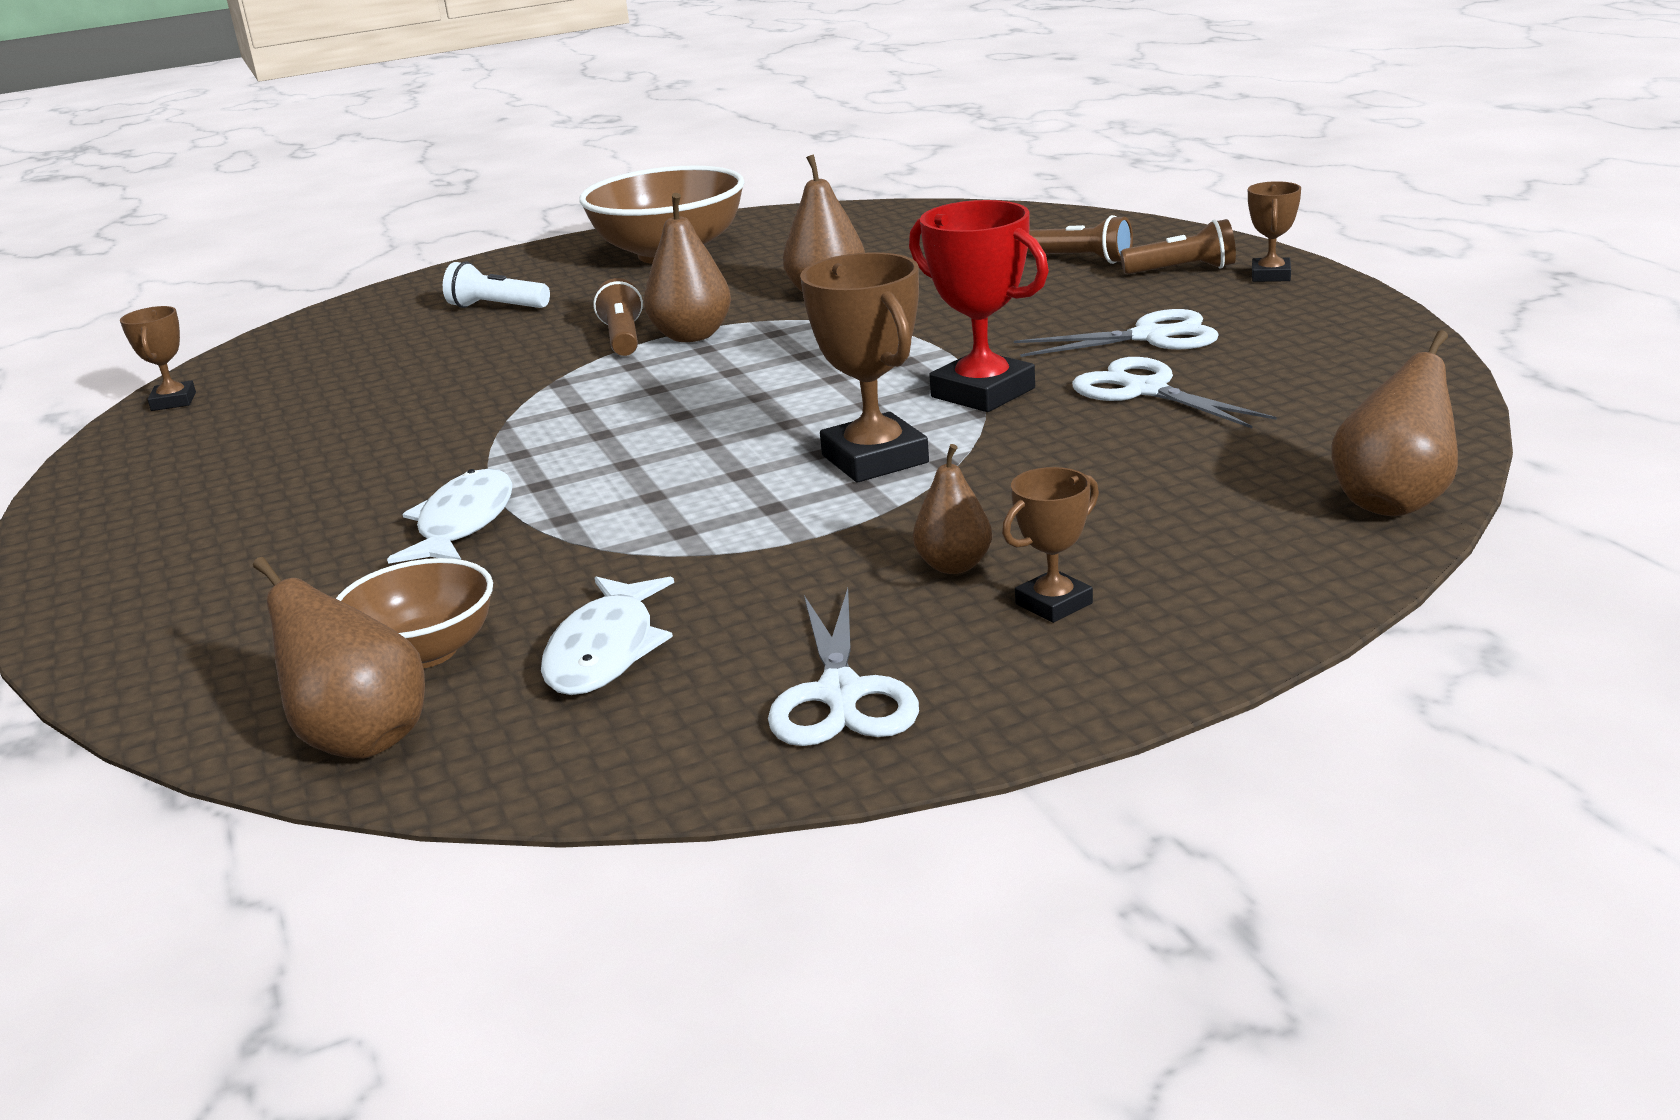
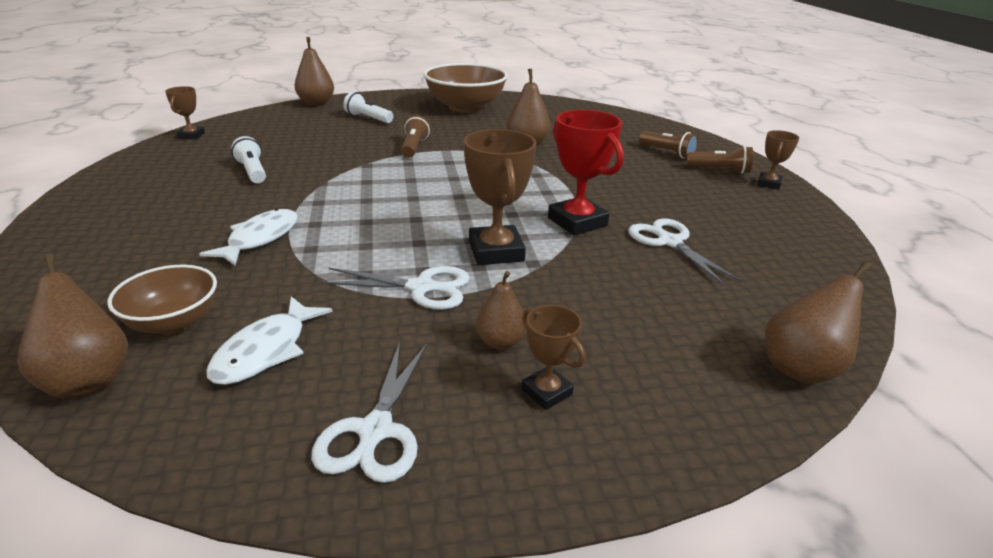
camera: 10 degrees right, 5 degrees up
brown pear [644,193,731,342] -> brown pear moved to [295,37,334,106]
brown trophy [1002,467,1099,623] -> brown trophy turned 75 degrees clockwise [521,305,585,410]
white scissors [1014,309,1219,357] -> white scissors moved to [320,266,470,310]
none -> white flashlight [231,136,266,183]

